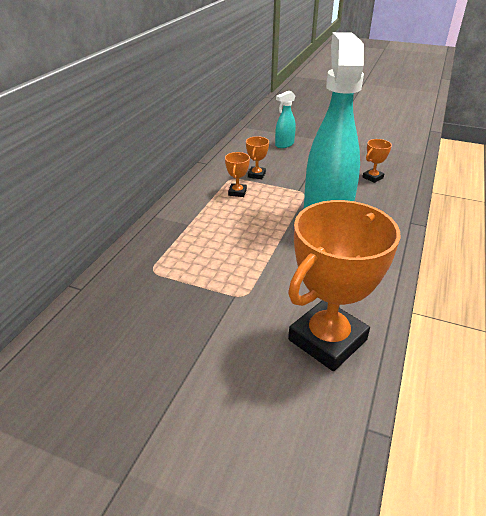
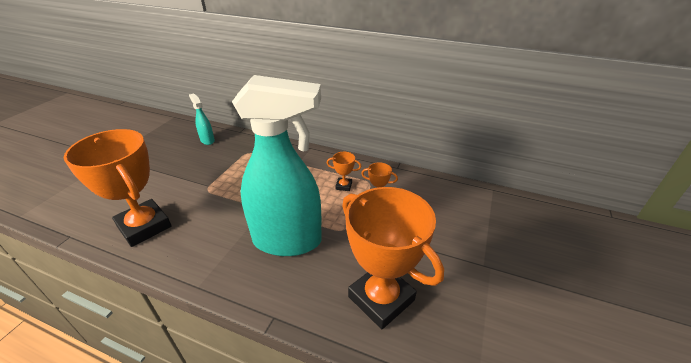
camera: 90 degrees right, 0 degrees up
turquoise spray bottle [275,91,296,148] -> turquoise spray bottle moved to [189,93,215,145]
orange trophy [363,139,392,183] -> orange trophy [342,187,444,329], size x2.41

